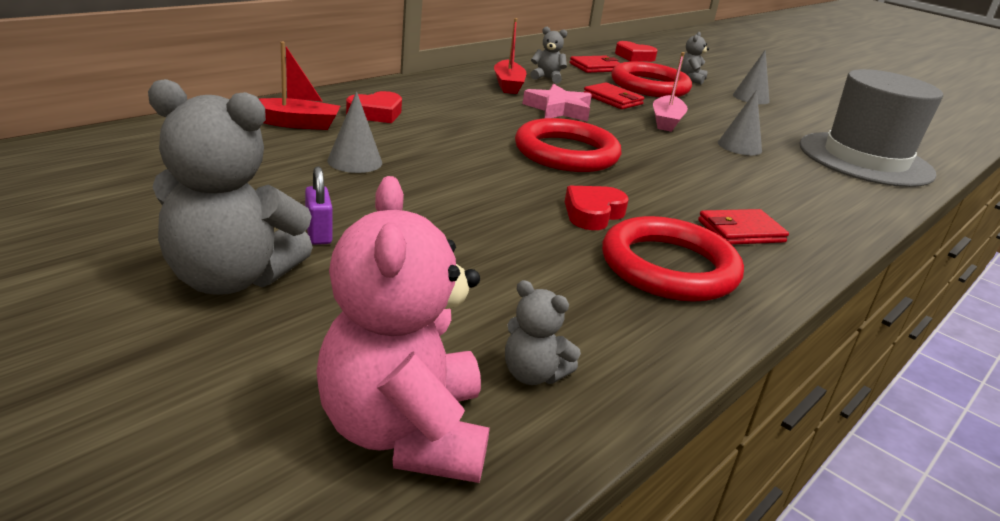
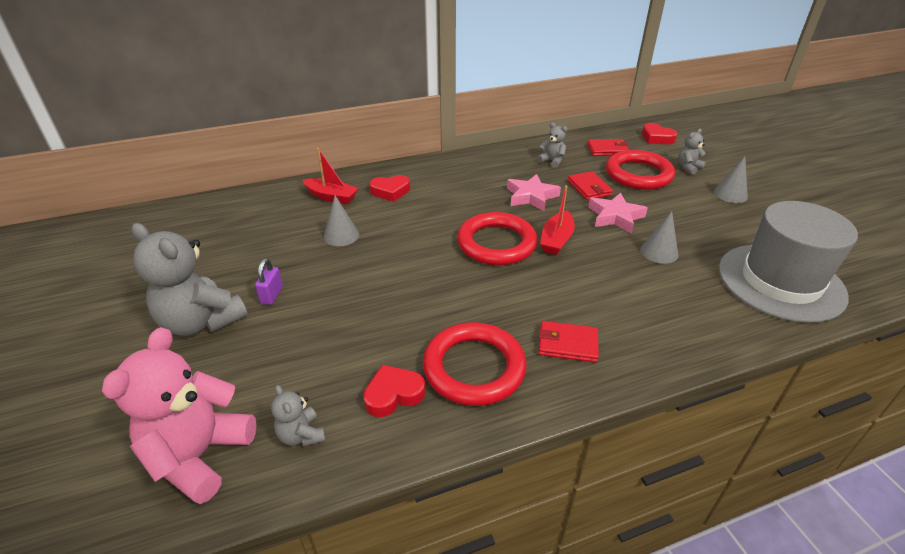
camera: 30 degrees right, 10 degrees up
red boat [494,18,527,94] -> red boat moved to [540,185,575,255]
red heart [565,186,629,230] -> red heart moved to [363,365,425,417]
pink boat [653,52,688,132] -> pink star [588,192,648,233]

